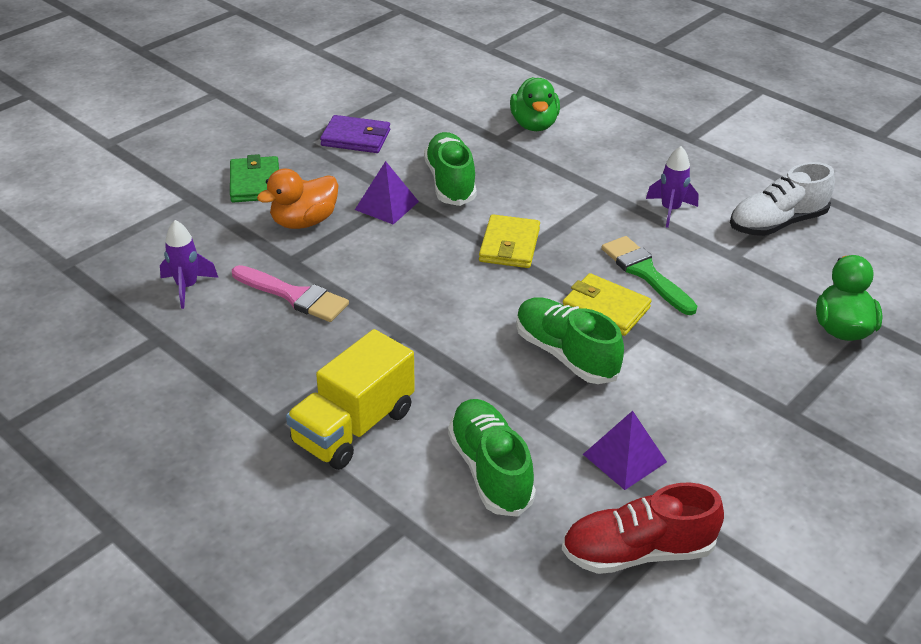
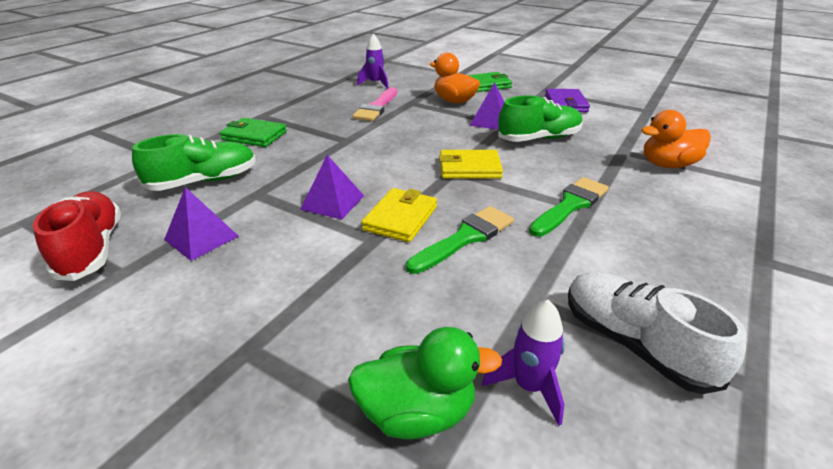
camera: 80 degrees right, 5 degrees down
yellow truck [286,329,415,470] -> green wallet [220,118,287,147]
green duck [510,77,560,131] -> orange duck [641,110,711,168]
green shoe [516,297,624,384] -> purple pyramid [300,155,364,220]
purple rocket [646,146,699,228] -> purple rocket moved to [482,300,565,426]
none -> green brush [529,177,609,237]

